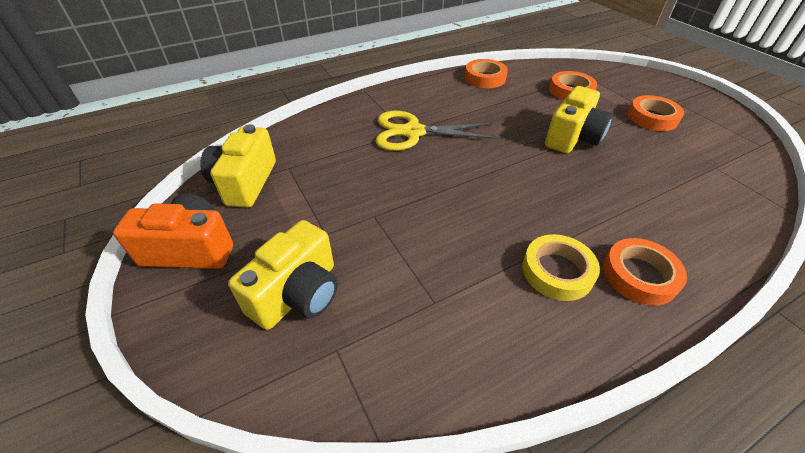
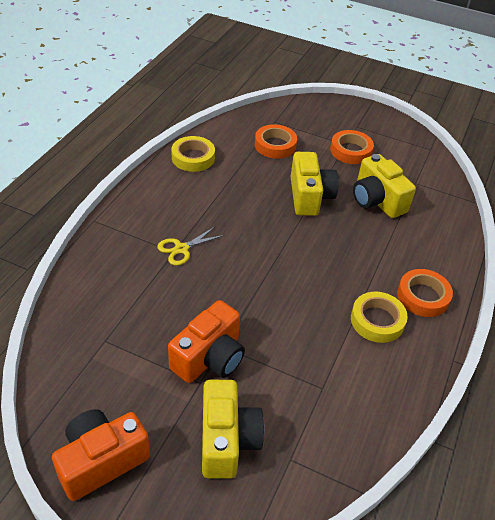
camera: 40 degrees left, 0 degrees up
yellow camera [200,124,276,208] -> yellow camera moved to [353,154,416,218]
yellow scissors [376,111,497,151] -> yellow scissors [157,226,225,266], size x0.56
orange tape [465,59,508,88] -> yellow tape [171,136,215,172]
none -> orange camera [168,300,245,383]

